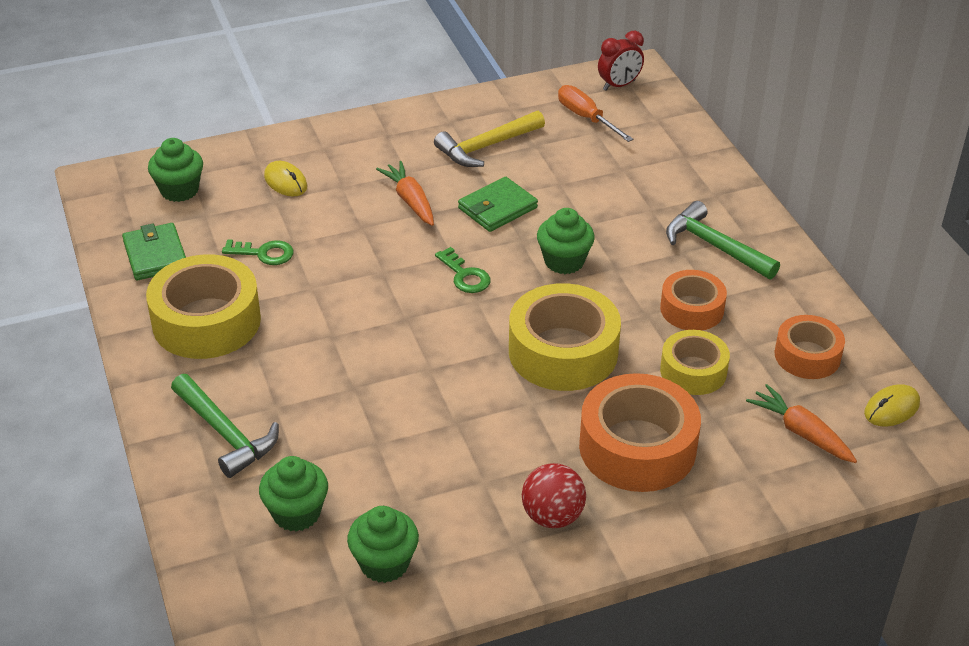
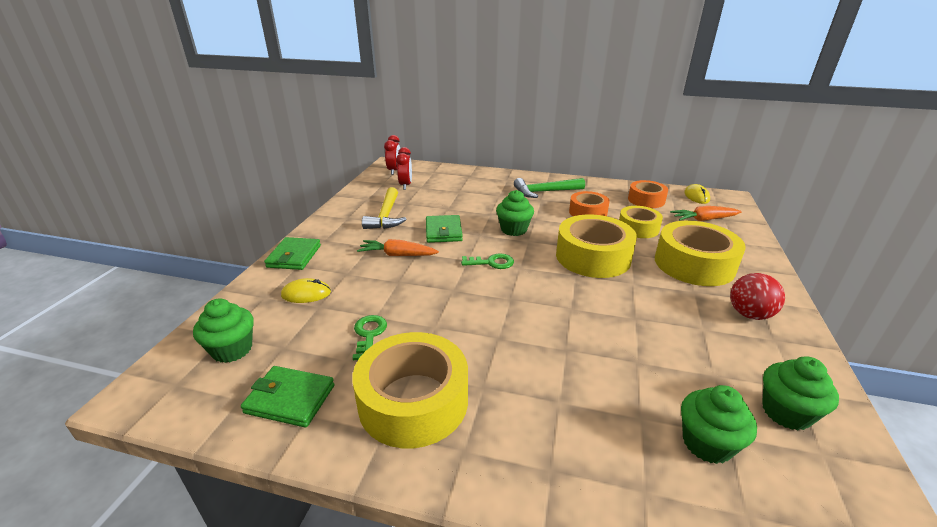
camera: 55 degrees left, 10 degrees down
green hammer [171,374,279,478] -> none
green key [222,239,294,265] -> green key turned 45 degrees counterclockwise [353,315,387,360]
orange screwdriver [558,85,633,142] -> red clock [396,147,412,190]
orange tape [579,373,701,492] -> yellow tape [655,220,746,286]
none -> green wallet [264,237,321,270]

